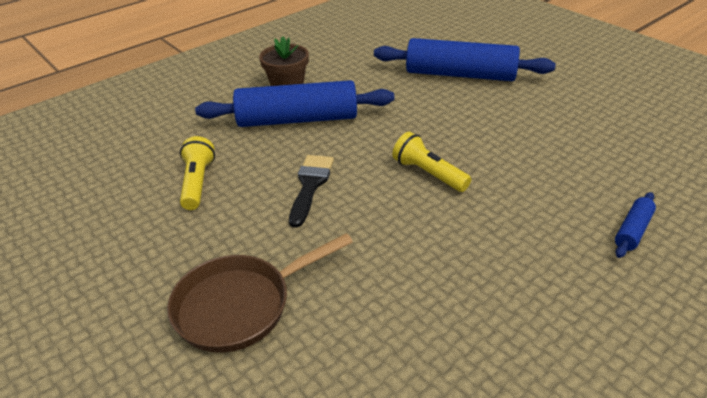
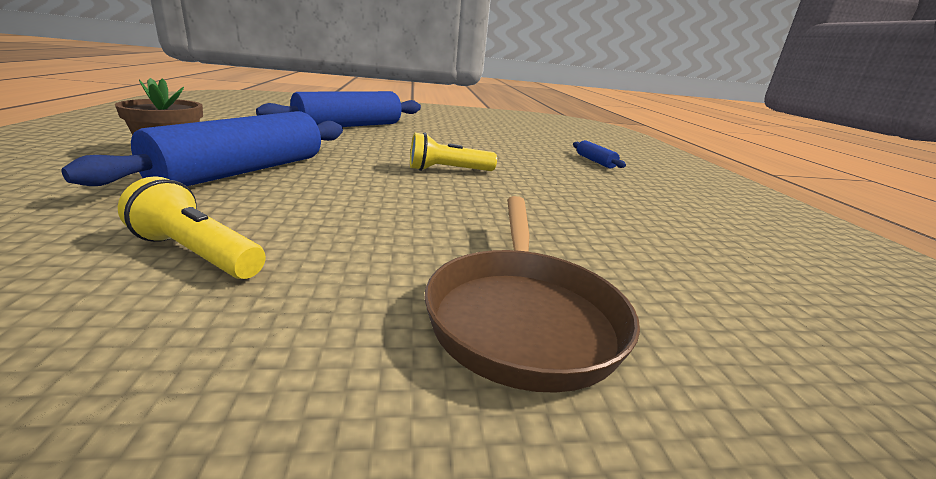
camera: 60 degrees left, 15 degrees down
black brush [289,155,334,228] -> none

